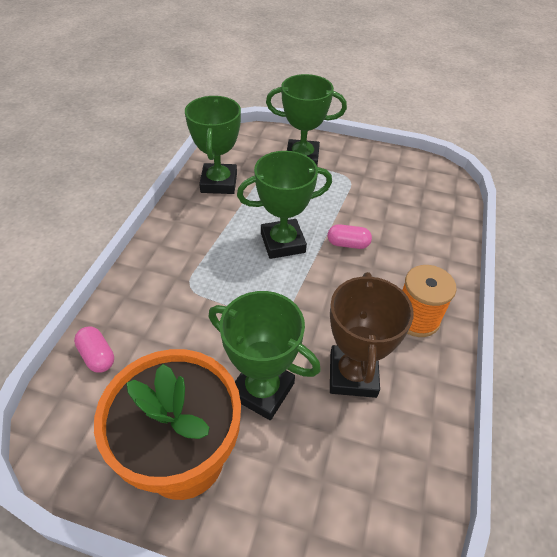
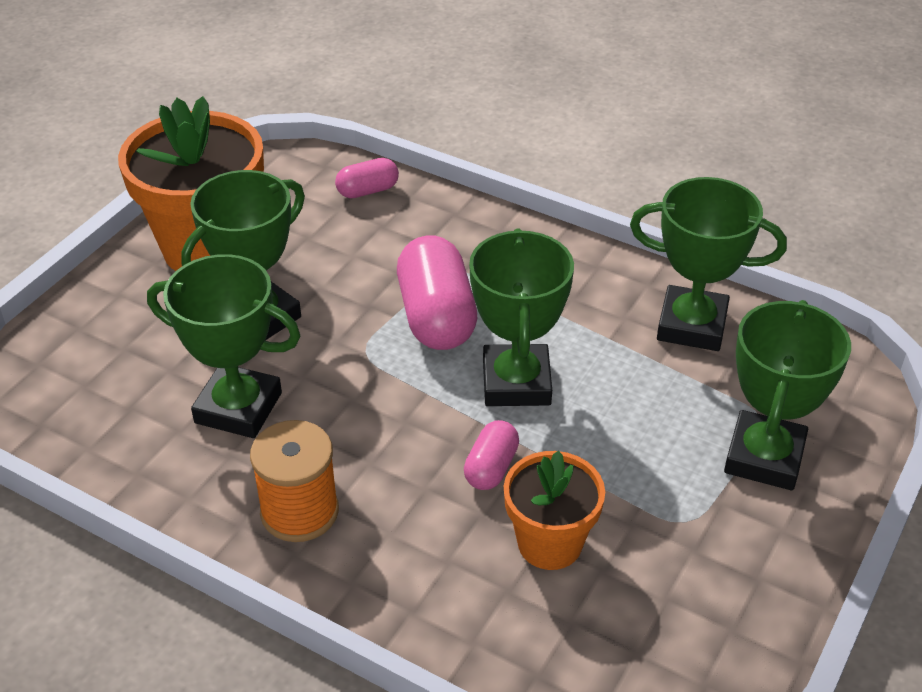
camera: 105 degrees right, 5 degrees down
brown trophy [330,272,414,398] -> green trophy [147,254,300,438]
none -> pink capsule [397,235,477,350]
none -> orange flower pot [504,451,605,570]

